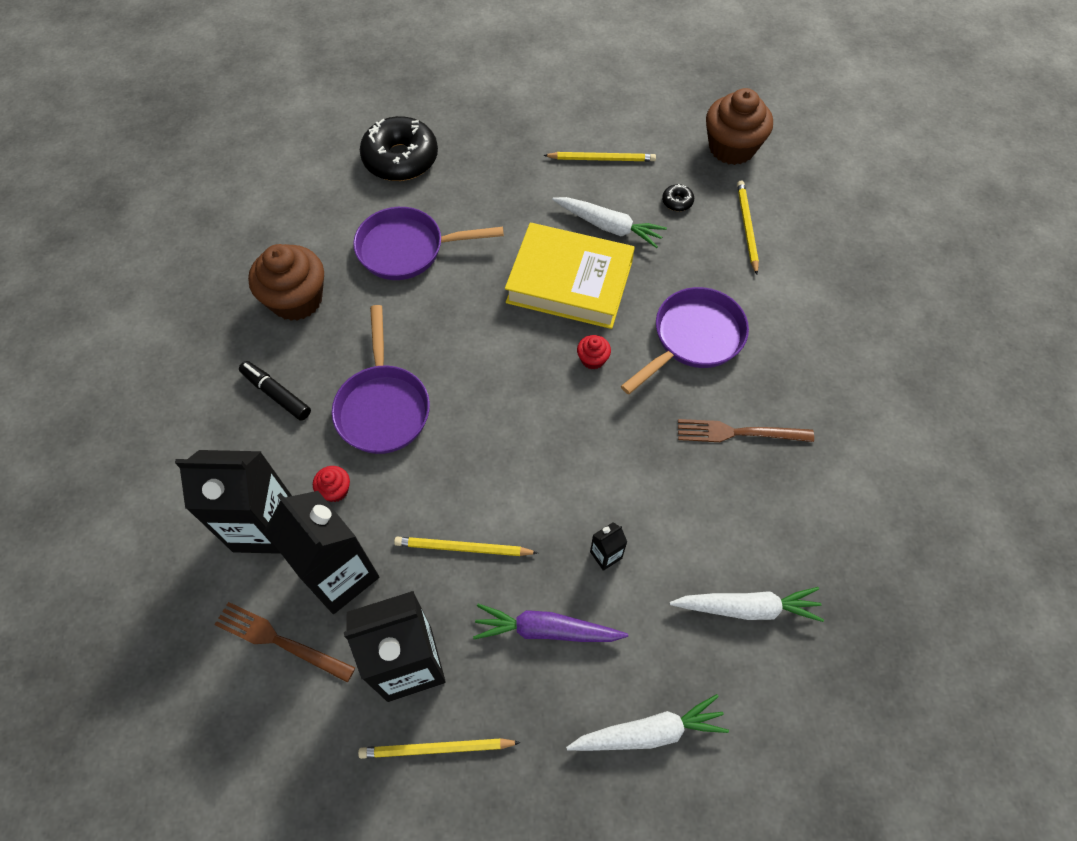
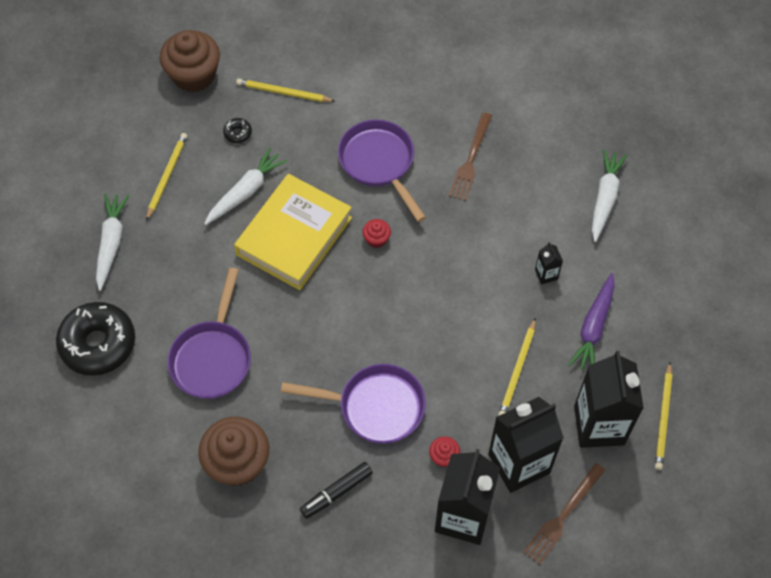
camera: 75 degrees left, 0 degrees up
white carrot [566,694,729,751] -> white carrot moved to [96,193,129,291]

